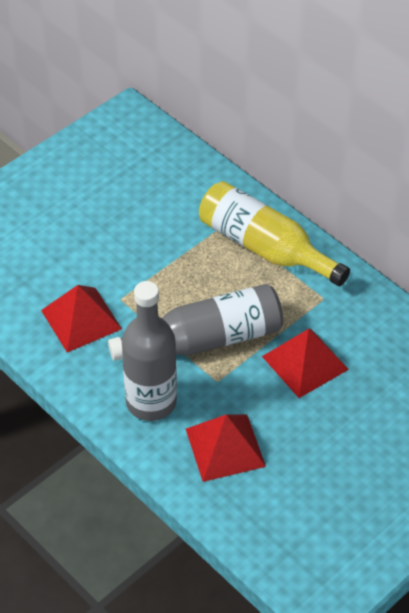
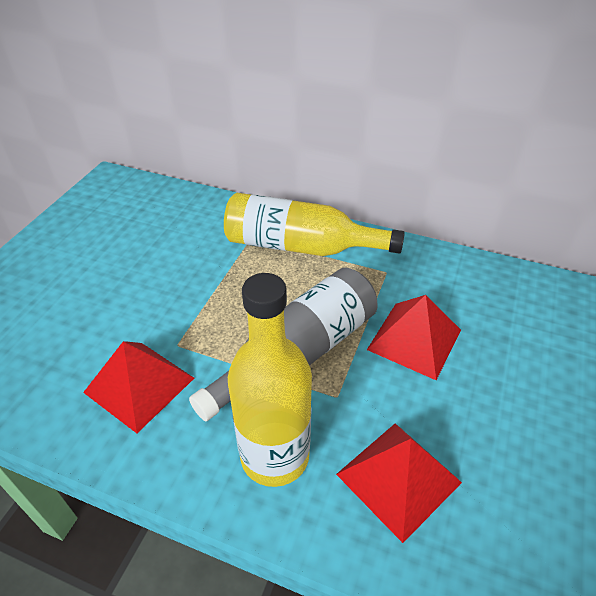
camera: 25 degrees left, 5 degrees down
grey bottle [122,281,177,421] -> yellow bottle [228,273,312,487]

